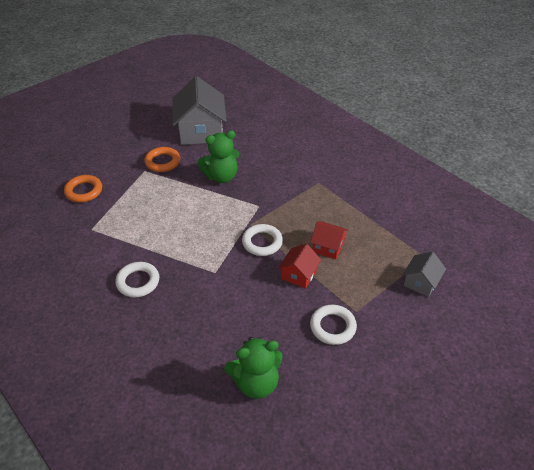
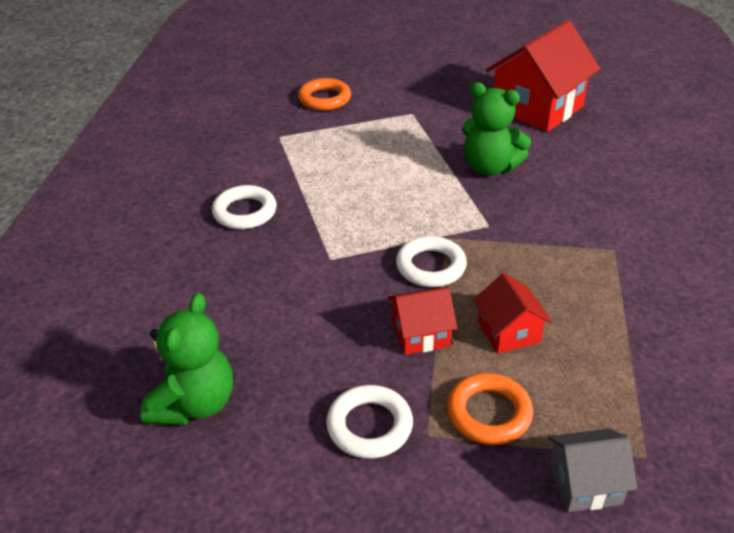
camera: 50 degrees right, 5 degrees down
orange ring [144,147,180,172] -> orange ring moved to [447,373,533,445]
grey house [172,76,227,145] -> red house [486,20,600,132]
green teddy bear [224,337,283,399] -> green teddy bear turned 105 degrees counterclockwise [140,293,233,425]

